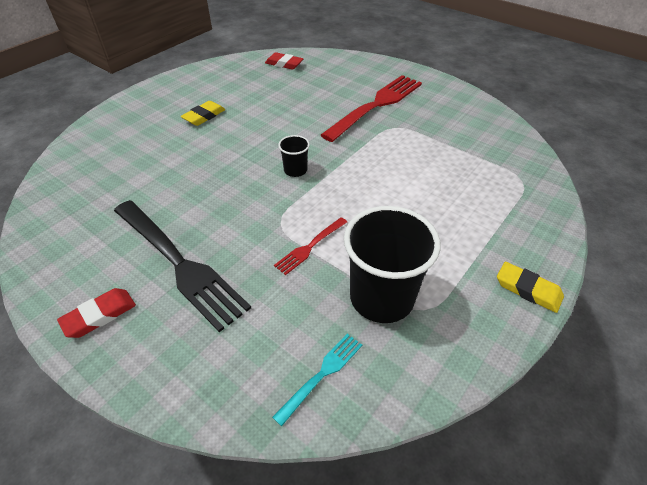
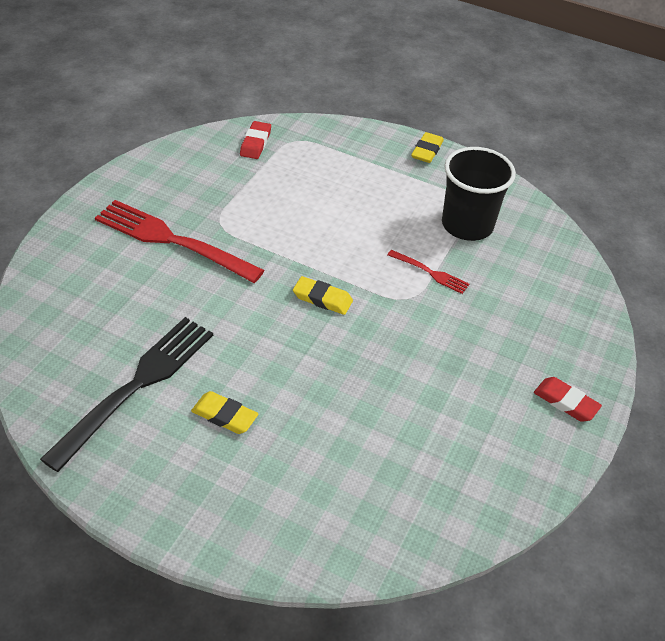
camera: 105 degrees left, 0 degrees up
black fork [114,200,251,332] -> black fork moved to [40,317,213,472]
red eraser [265,52,303,70] -> red eraser moved to [240,121,271,159]
turquoise fork [272,333,362,426] -> none
black cup [278,135,310,177] -> yellow eraser [293,276,353,315]

